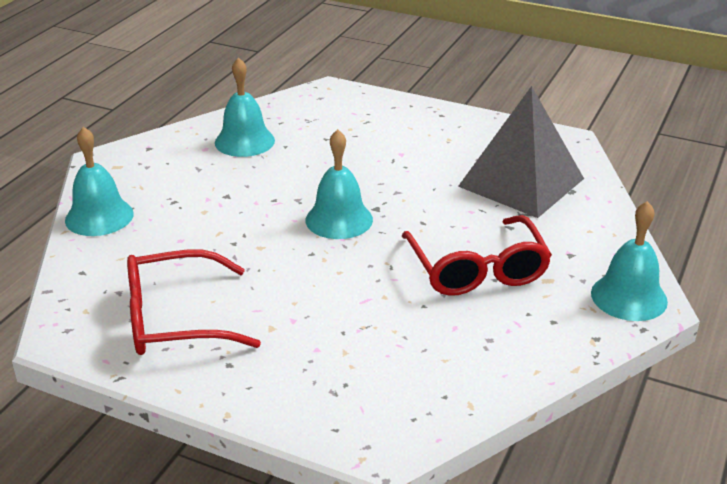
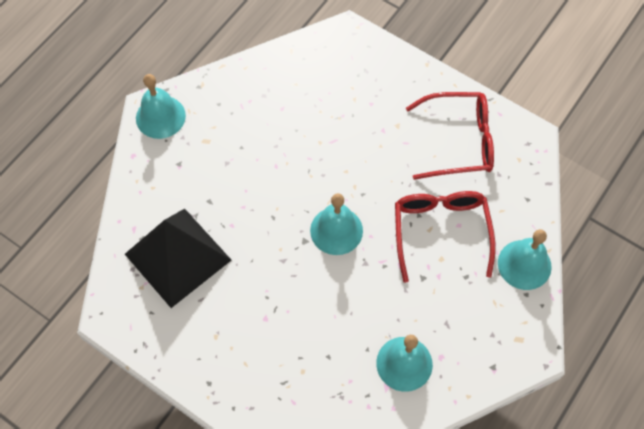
camera: 170 degrees left, 30 degrees up
red glasses [402,215,552,296] -> red glasses moved to [395,191,496,283]
grey pyramid [458,86,584,218] -> black pyramid [125,209,231,308]

